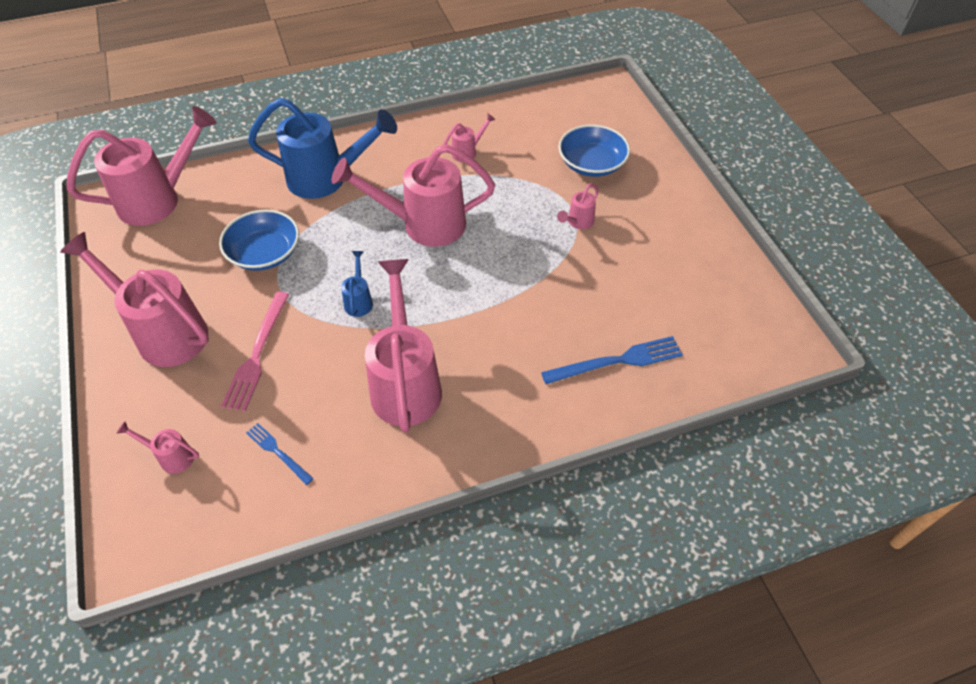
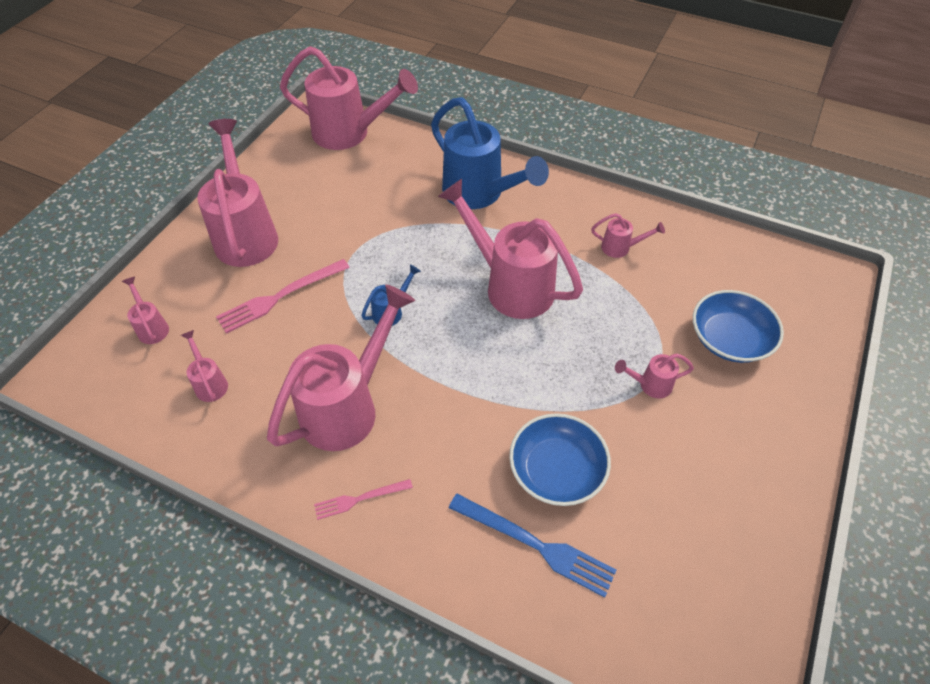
camera: 45 degrees right, 0 degrees up
blue bowl [219,209,299,271] -> blue bowl moved to [509,413,611,506]
blue fork [246,423,314,485] -> pink watering can [181,330,228,402]
none -> pink fork [314,479,413,520]

